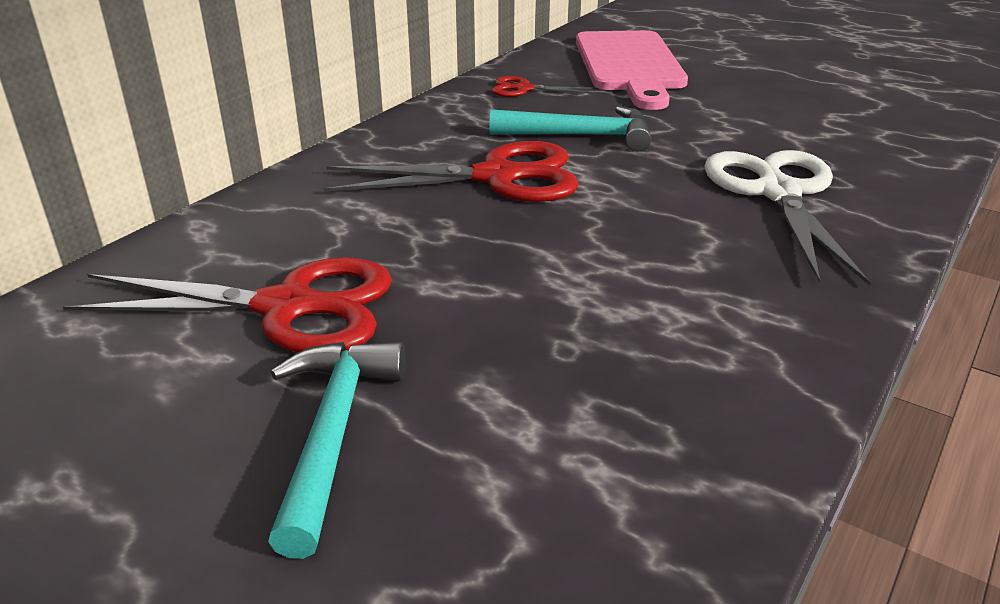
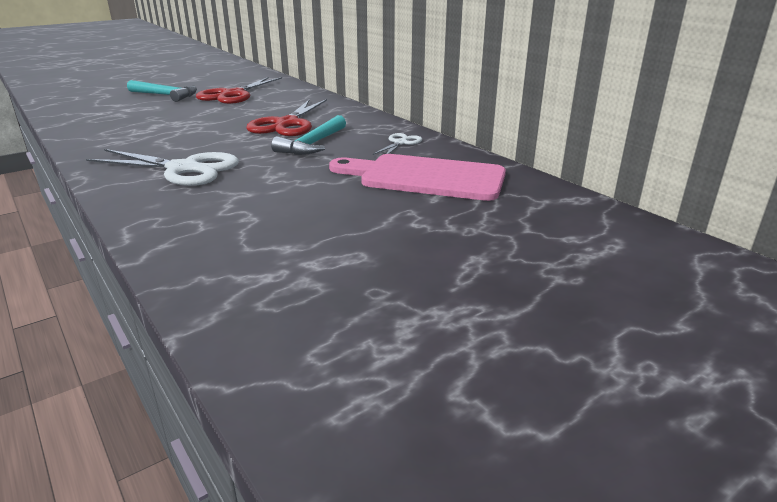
camera: 110 degrees right, 5 degrees down
red scissors [492,76,593,97] -> white scissors [373,133,422,155]

